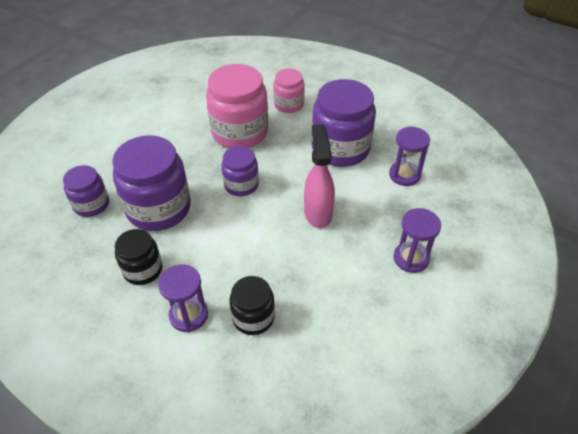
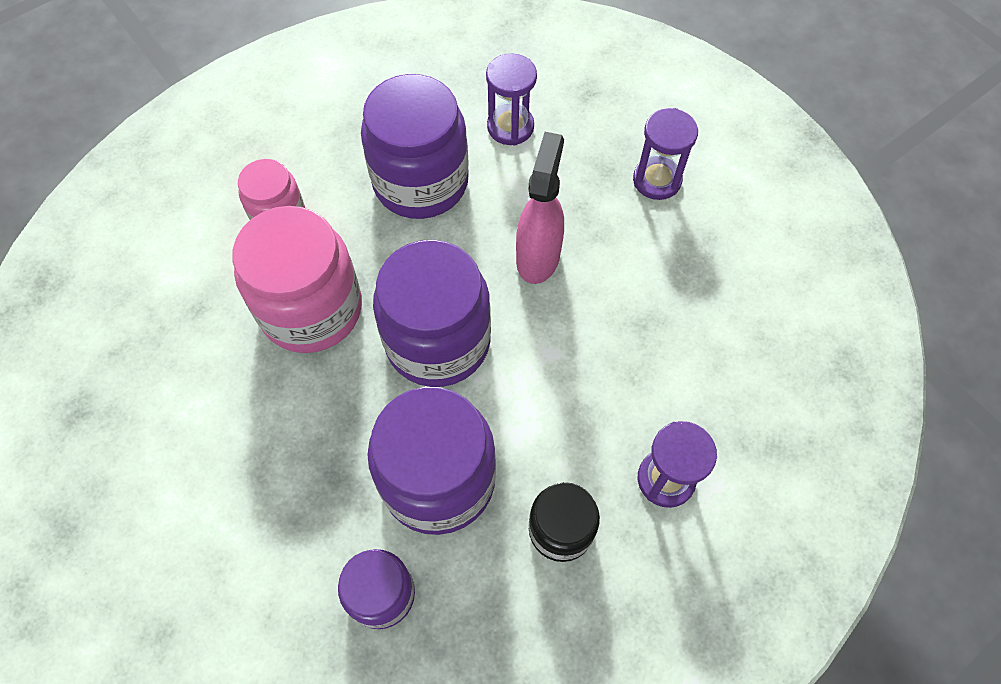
camera: 70 degrees left, 15 degrees up
purple jar [221,146,259,196] -> purple jar [373,239,491,387], size x1.79
black jar [229,276,275,335] -> none
pink spray bottle [304,124,335,228] -> pink spray bottle turned 90 degrees clockwise [516,132,564,284]

